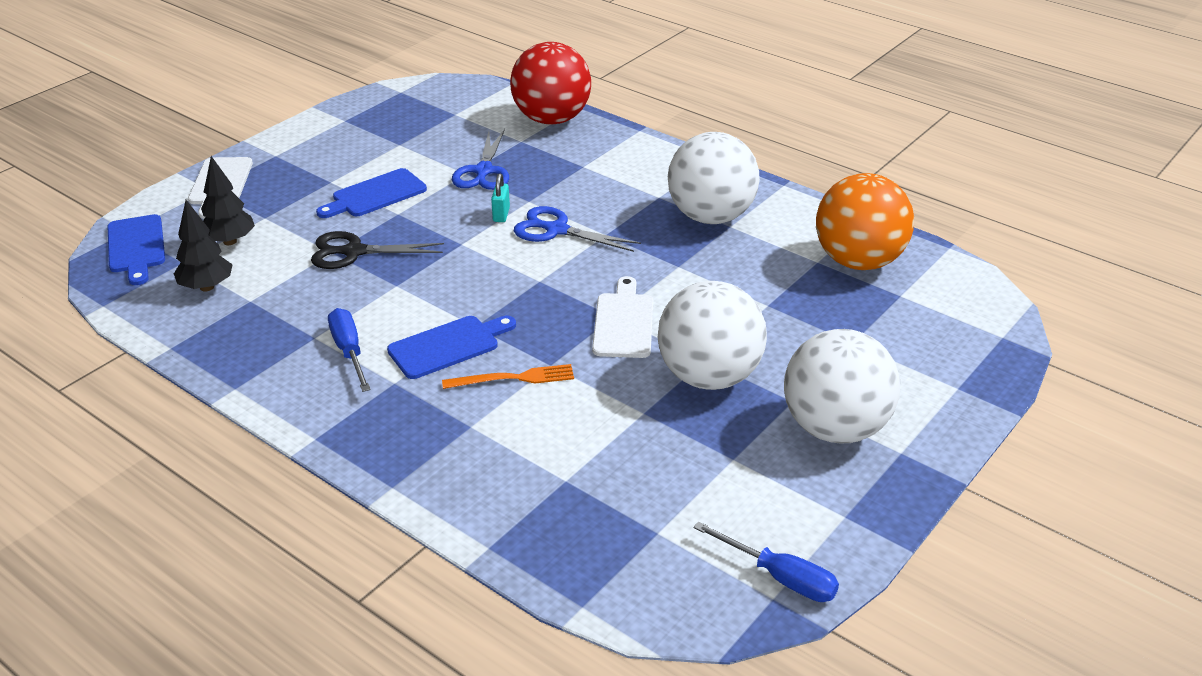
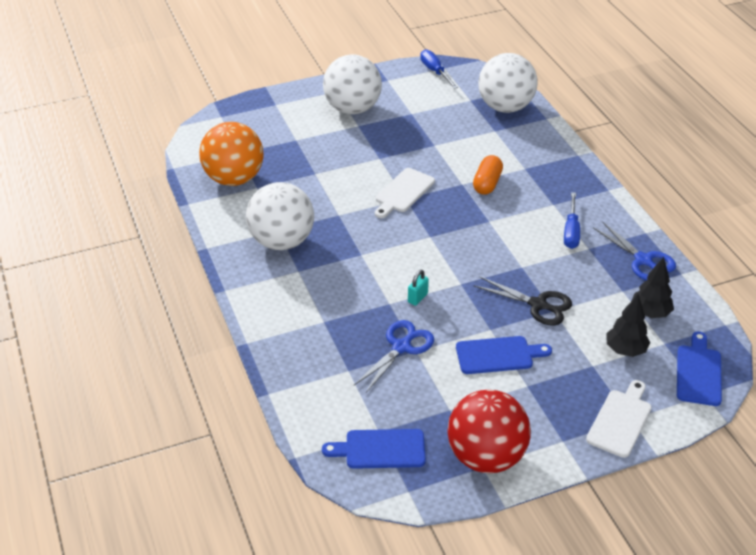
camera: 150 degrees left, 5 degrees up
blue cutting board [387,316,516,379] -> blue cutting board moved to [322,429,426,469]
orange fork [442,364,574,389] -> orange capsule [473,155,503,195]
red ball [510,42,591,124] -> red ball moved to [447,390,531,473]
blue scissors [514,206,641,252] -> blue scissors moved to [593,222,676,280]
white ball [657,281,767,390] -> white ball moved to [478,53,538,113]

